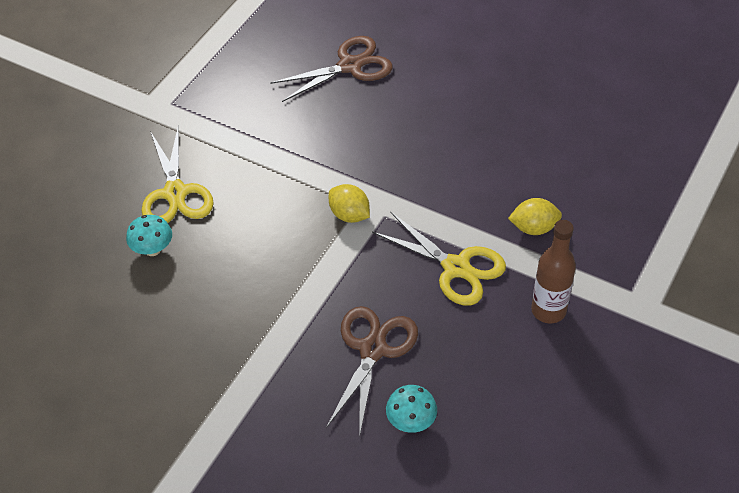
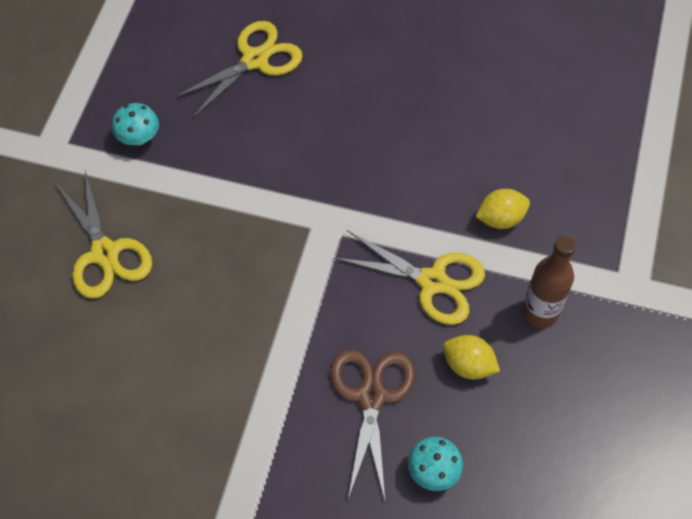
camera: 15 degrees left, 10 degrees up
turquoise mushroom [126,215,172,256] -> turquoise mushroom moved to [112,103,159,145]
brown scissors [270,36,393,102] -> yellow scissors [173,21,303,118]
yellow lemon [329,184,370,223] -> yellow lemon moved to [443,335,500,379]

